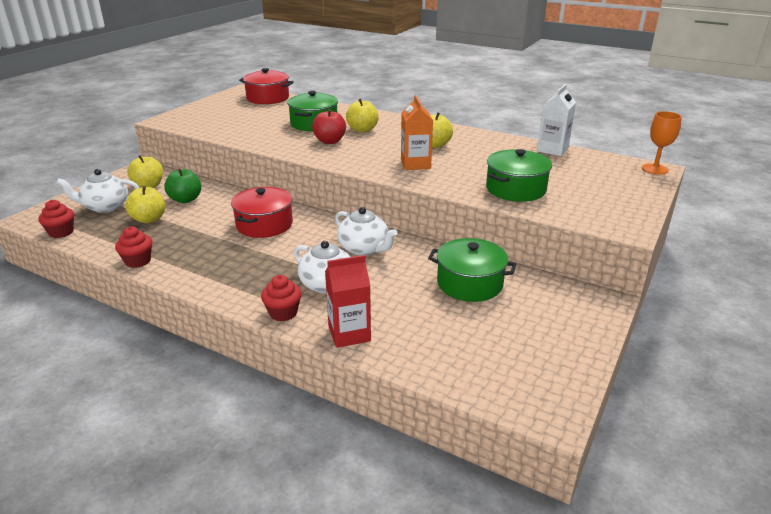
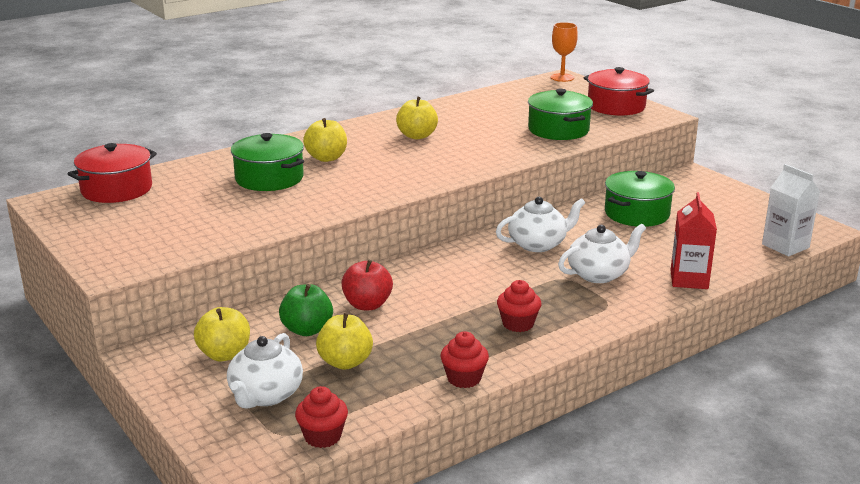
camera: 65 degrees left, 5 degrees down
red pot [231,187,293,238] -> red pot moved to [584,67,654,116]
red cupcake [261,275,302,321] -> red cupcake moved to [497,280,541,332]
red apple [312,109,346,144] -> red apple moved to [341,260,393,310]
orange carton [401,95,433,170] -> none
white carton [537,84,576,156] -> white carton moved to [762,164,820,256]

